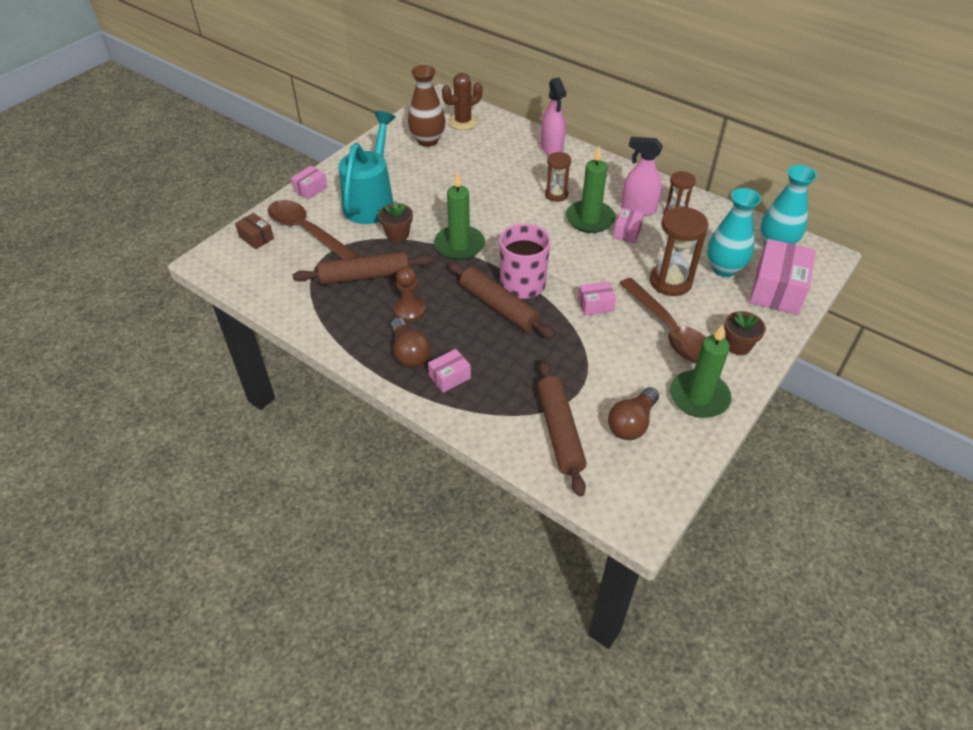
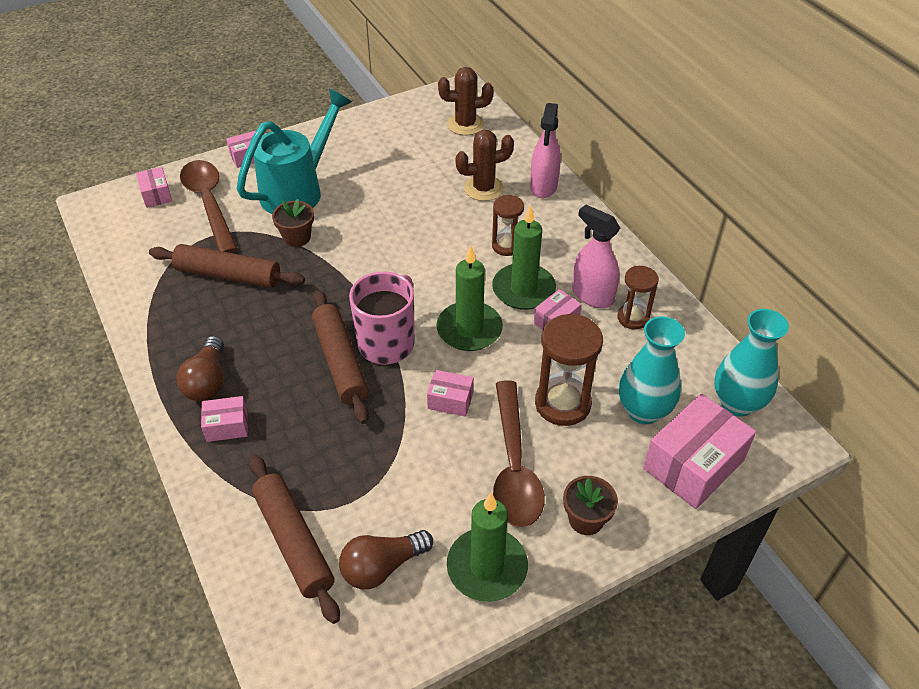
camera: 25 degrees right, 0 degrees up
brown box [235,213,274,249] -> pink box [136,167,172,208]
brown pawn [393,267,426,322] -> none
brown vase [408,65,446,147] -> none
green candle [434,172,485,260] -> green candle moved to [436,245,503,351]
brown rolling pin [537,360,587,497] -> brown rolling pin turned 45 degrees counterclockwise [249,454,340,624]
none -> brown cactus [455,130,514,201]

